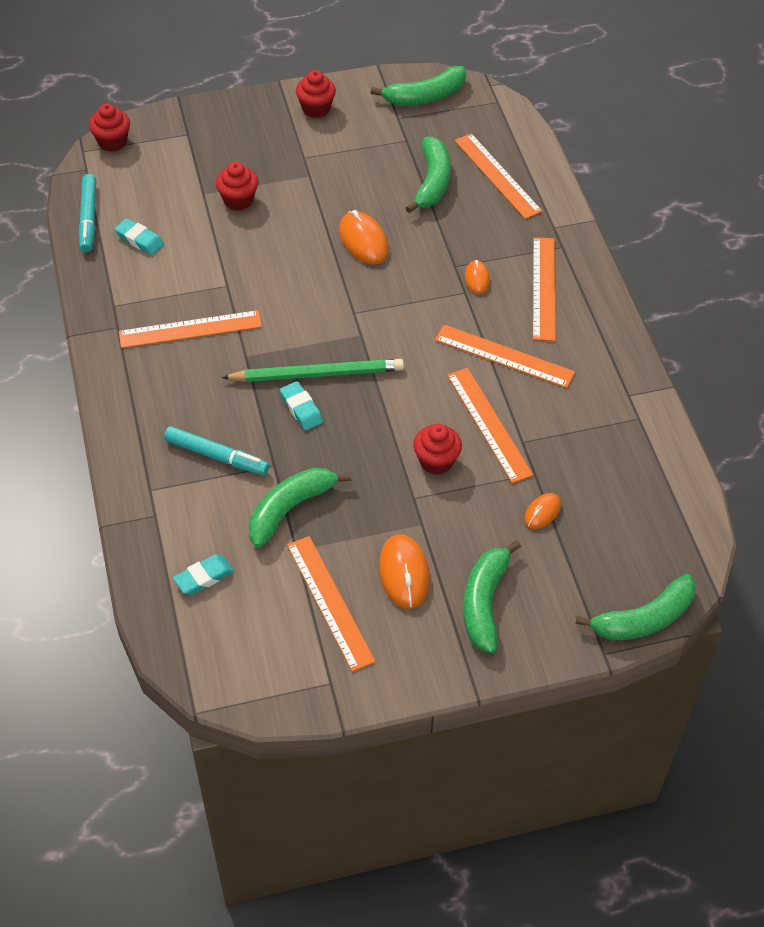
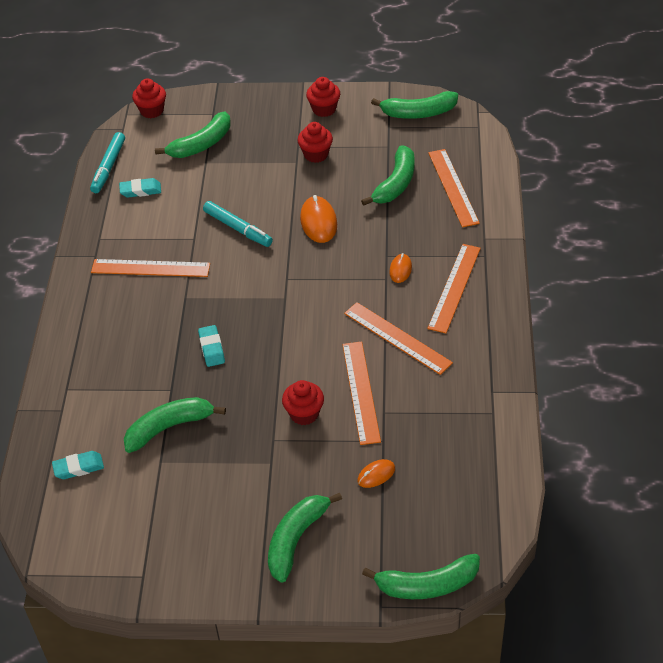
camera: 20 degrees right, 5 degrees down
turquoise eraser [114,218,164,255] -> turquoise eraser turned 60 degrees counterclockwise [119,178,161,198]
turquoise marker [164,426,269,475] -> turquoise marker moved to [203,201,273,247]
red cupcake [216,162,258,211] -> red cupcake moved to [297,122,333,163]
green pencil [221,359,404,382] -> none
orange ruler [287,536,376,672] -> none
orange mouse [379,534,430,609] -> none
none -> green banana [155,112,231,158]

